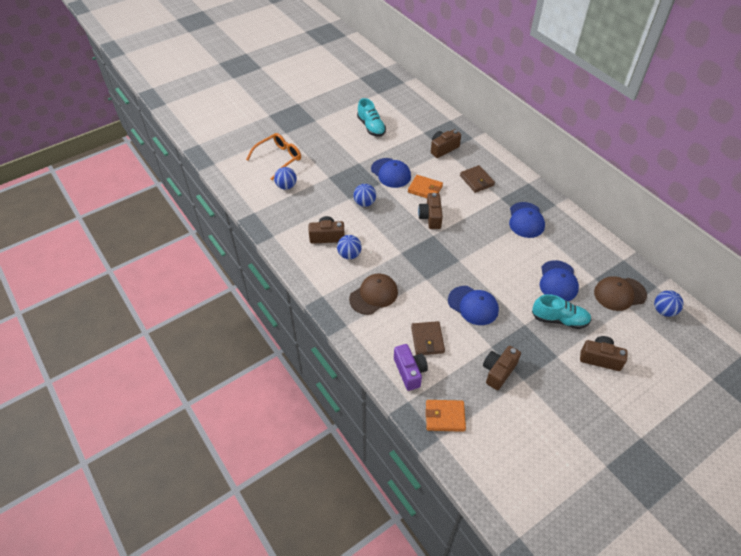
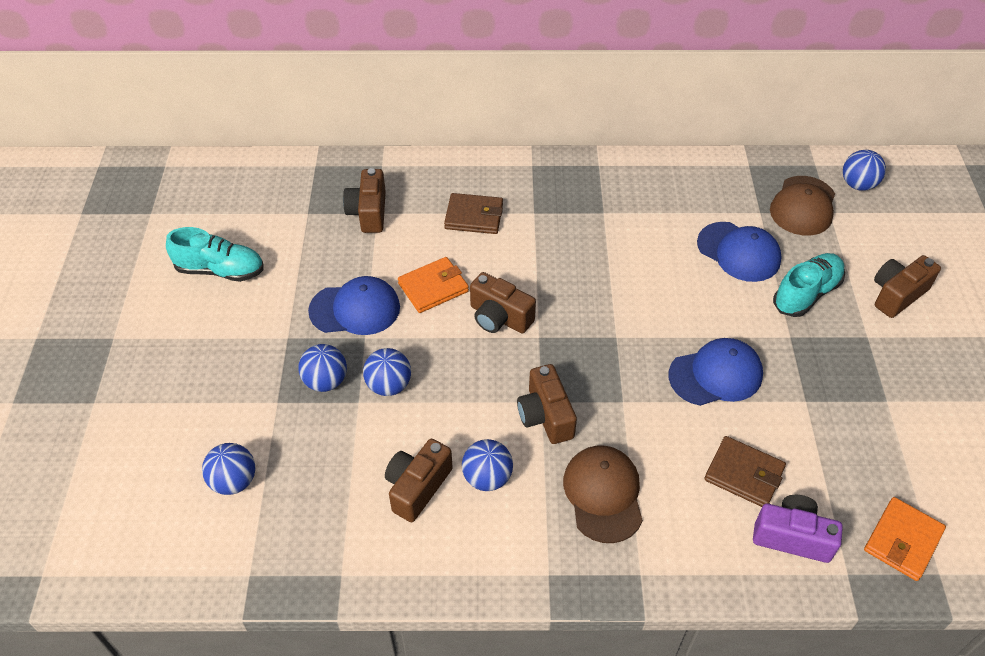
camera: 55 degrees left, 0 degrees up
orange glasses [246,133,301,180] -> none
brown camera [483,346,521,390] -> brown camera moved to [517,364,577,444]
blue cap [509,202,545,238] -> none
none -> blue ball [298,344,347,392]

